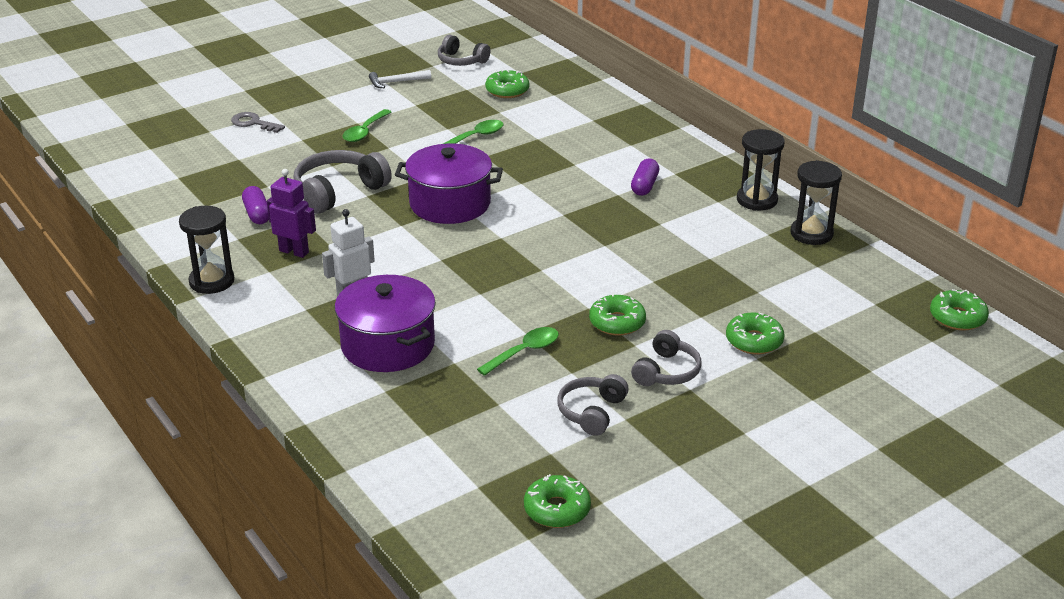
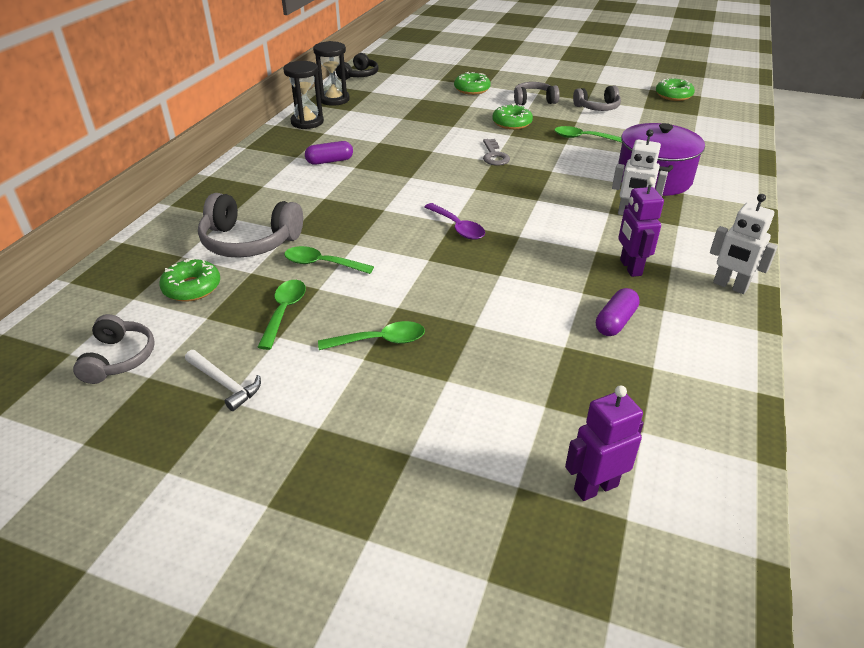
camera: 125 degrees left, 5 degrees up
black hourglass [179,206,234,294] -> white robot [710,194,778,294]
grey key [231,112,285,133] -> grey key moved to [483,139,510,166]
grey headphones [293,150,392,214] -> grey headphones moved to [198,193,303,258]
purple pot [395,144,503,224] -> purple spoon [424,203,485,240]
green donut [930,289,989,330] -> none
none -> green spoon [258,280,306,350]
none -> black headphones [336,53,379,80]
none -> purple robot [565,386,644,501]

